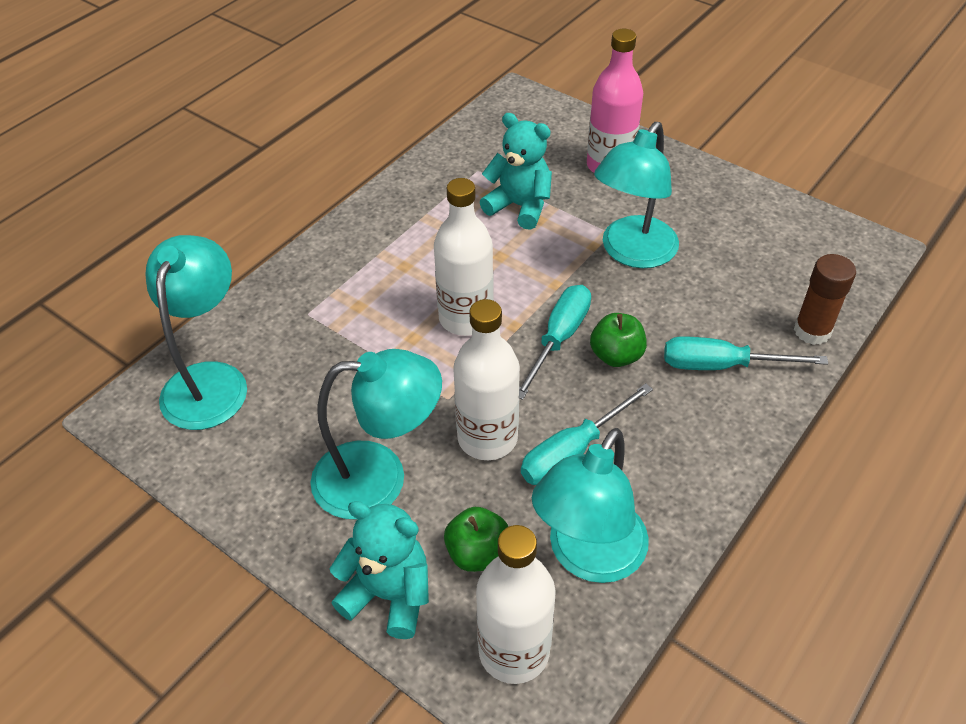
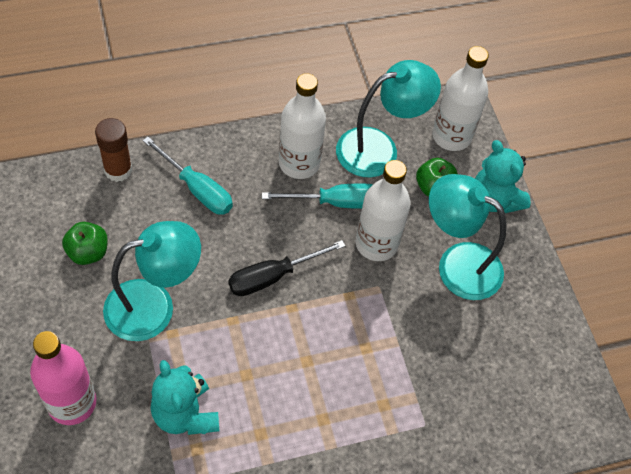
camera: 150 degrees left, 10 degrees up
turquoise lamp [146,235,247,430] -> none
white bottle [434,178,494,336] -> white bottle moved to [279,73,326,179]
turquoise screwdriver [519,285,591,400] -> black screwdriver [228,240,345,296]
green apple [590,313,647,367] -> green apple moved to [62,222,108,265]

